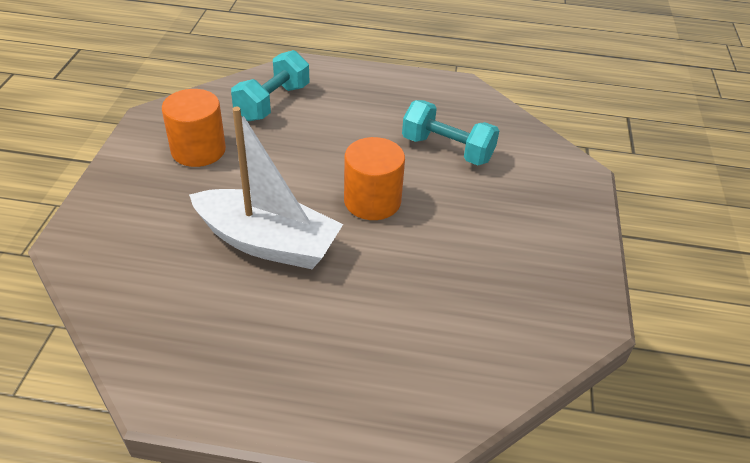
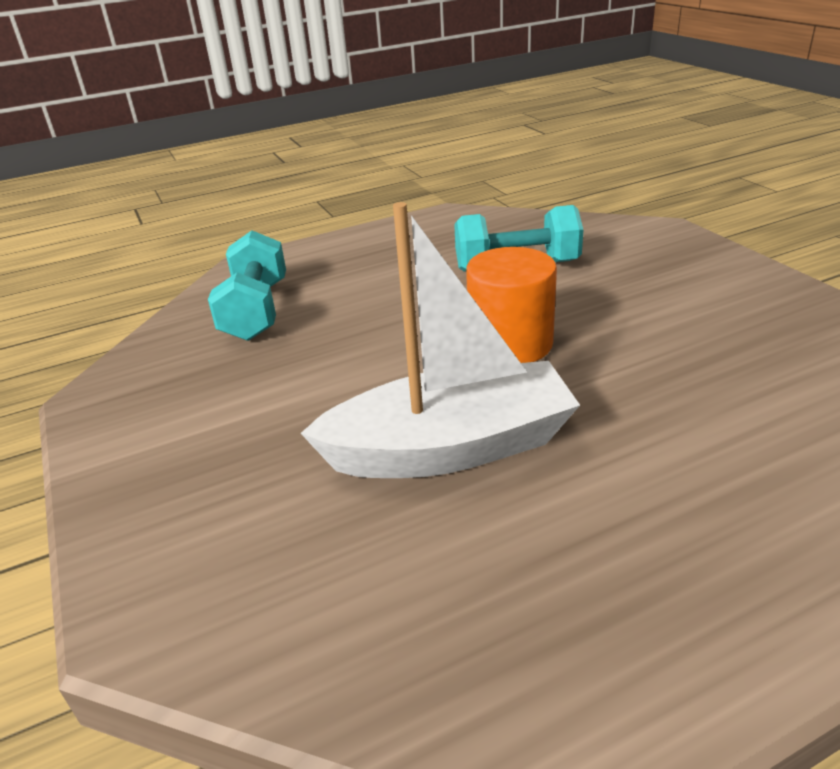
camera: 30 degrees left, 10 degrees down
orange cylinder [162,89,226,167] -> none

